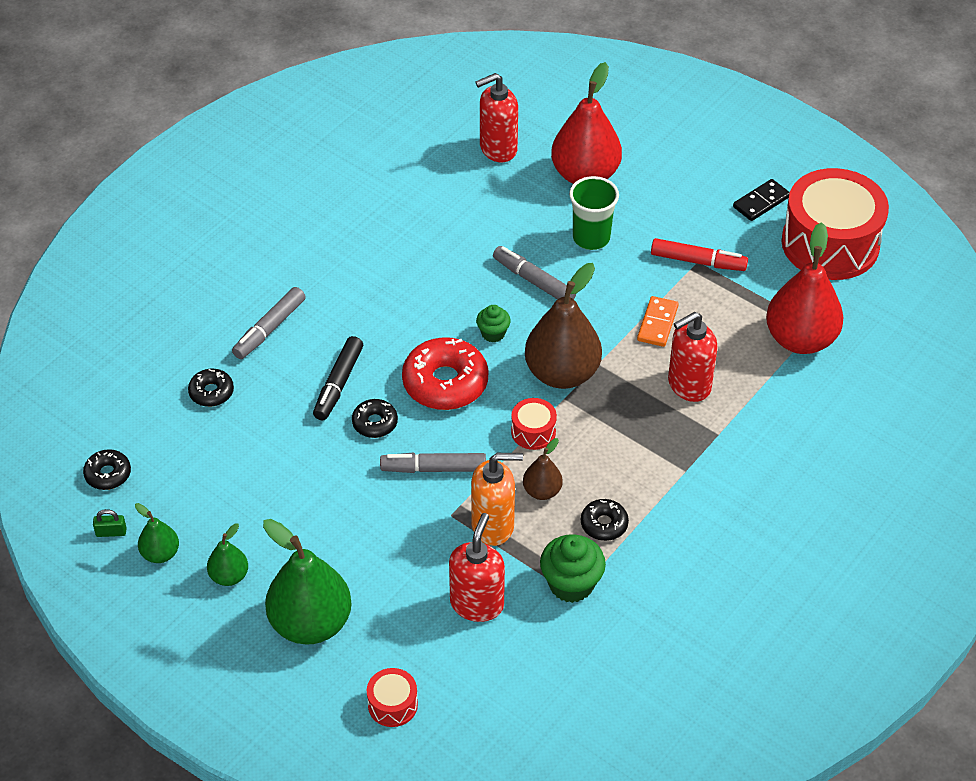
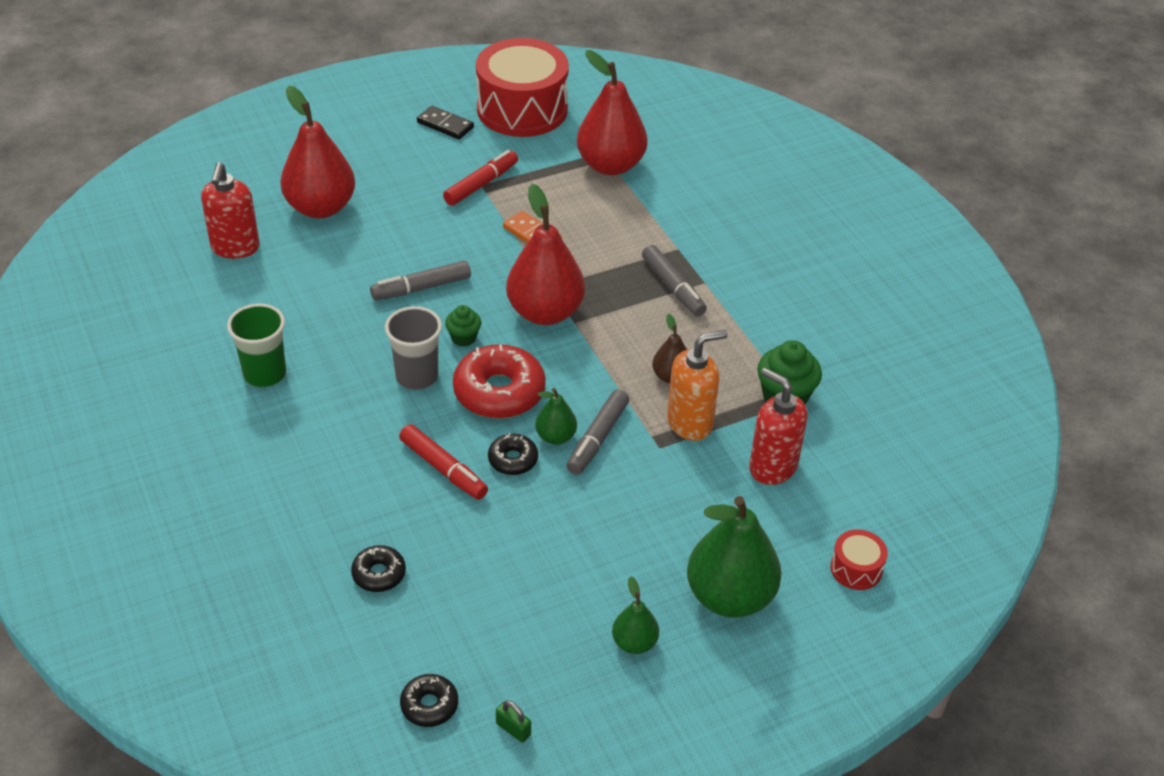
camera: 65 degrees left, 5 degrees down
green padlock [93,509,127,537] -> green padlock turned 75 degrees counterclockwise [496,700,531,742]
green pear [135,503,179,563] -> green pear moved to [535,388,577,445]
grey marker [232,287,306,359] -> grey marker moved to [642,245,707,316]
black marker [313,336,363,421] -> red marker [399,424,488,500]
orange soap dispenser [471,453,523,546] -> orange soap dispenser turned 45 degrees clockwise [667,330,728,441]
red drum [511,398,557,450] -> none
brown pear [525,263,602,389] -> red pear [506,184,585,325]
green cup [569,176,619,250] -> green cup moved to [227,304,286,387]
black donut [581,499,629,541] -> none
red soap dispenser [668,312,717,402] -> none
black domino [733,179,790,221] -> black domino turned 45 degrees counterclockwise [417,106,474,139]
none -> grey cup [385,306,442,390]

